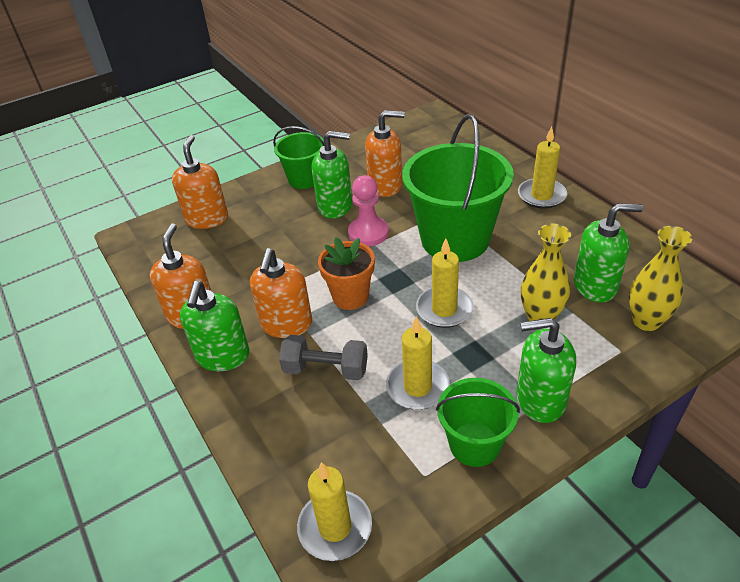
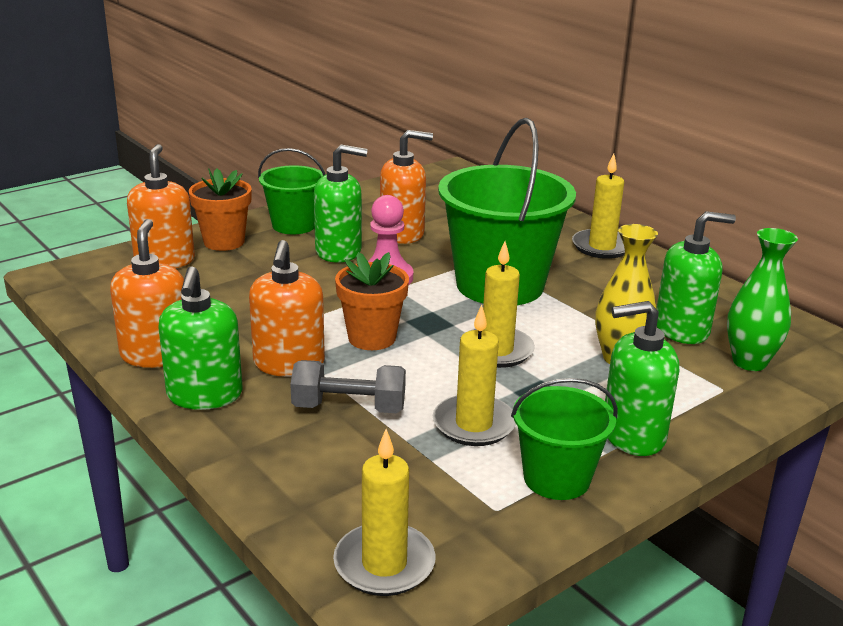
camera: 10 degrees left, 15 degrees down
yellow vase [629,226,692,331] -> green vase [727,228,798,371]
none -> orange flower pot [189,168,252,251]

